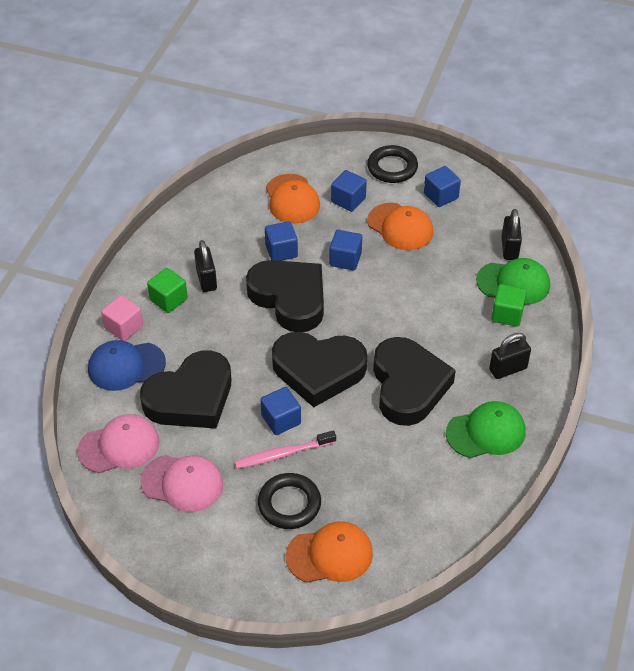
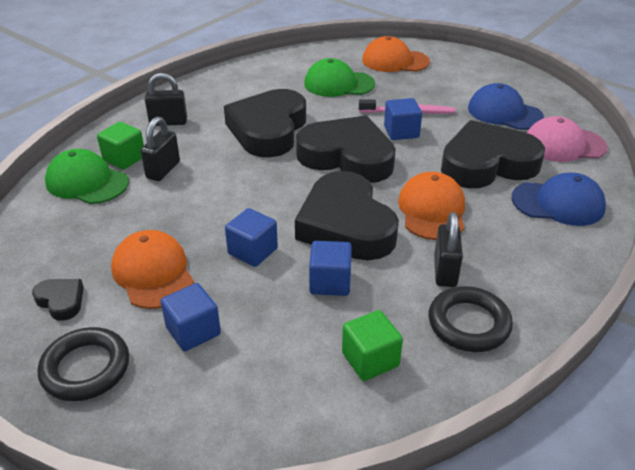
camera: 160 degrees left, 10 degrees down
pink cube [101,295,143,341] -> none
pink cap [140,455,223,512] -> blue cap [468,83,544,130]
green cube [147,268,188,313] -> green cube moved to [342,310,403,381]
black ring [258,473,321,529] -> black ring moved to [428,286,513,352]
orange cap [266,174,320,223] -> orange cap moved to [398,172,465,240]
blue cube [424,166,461,207] -> black heart [32,279,84,321]
green cap [446,401,525,458] -> green cap moved to [304,58,375,97]
black padlock [502,209,522,260] -> black padlock moved to [141,117,180,181]

